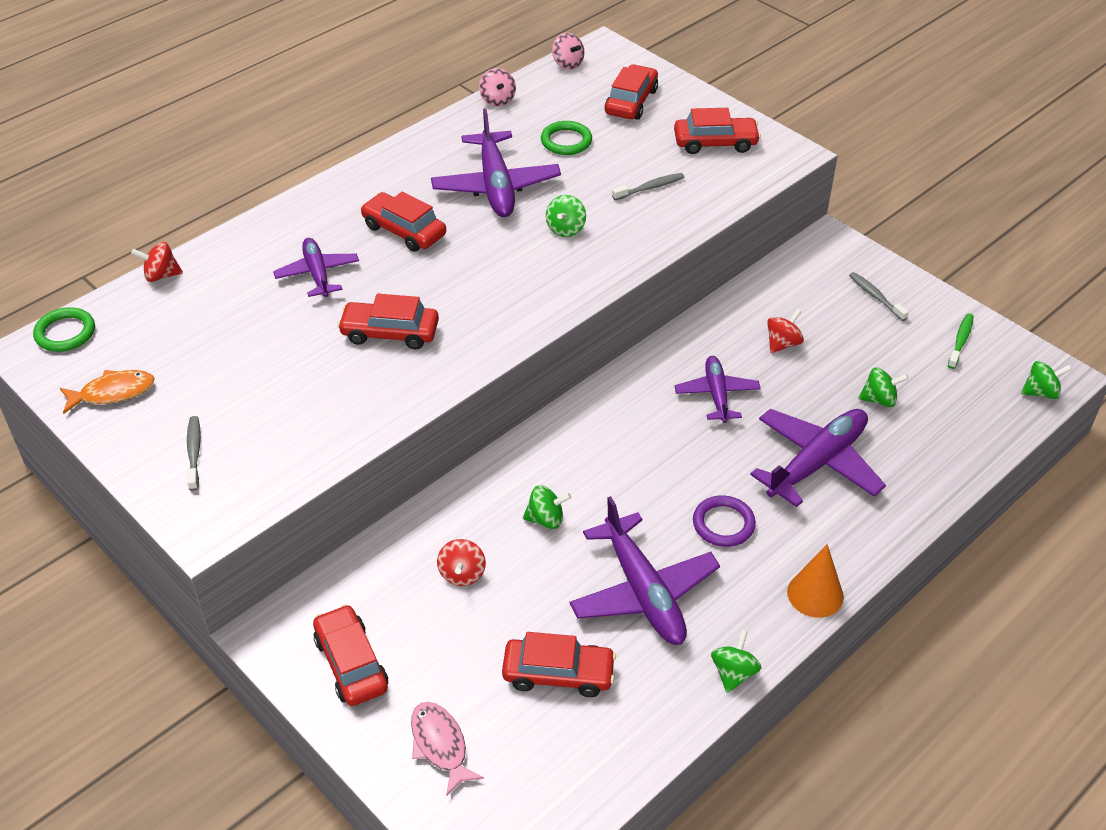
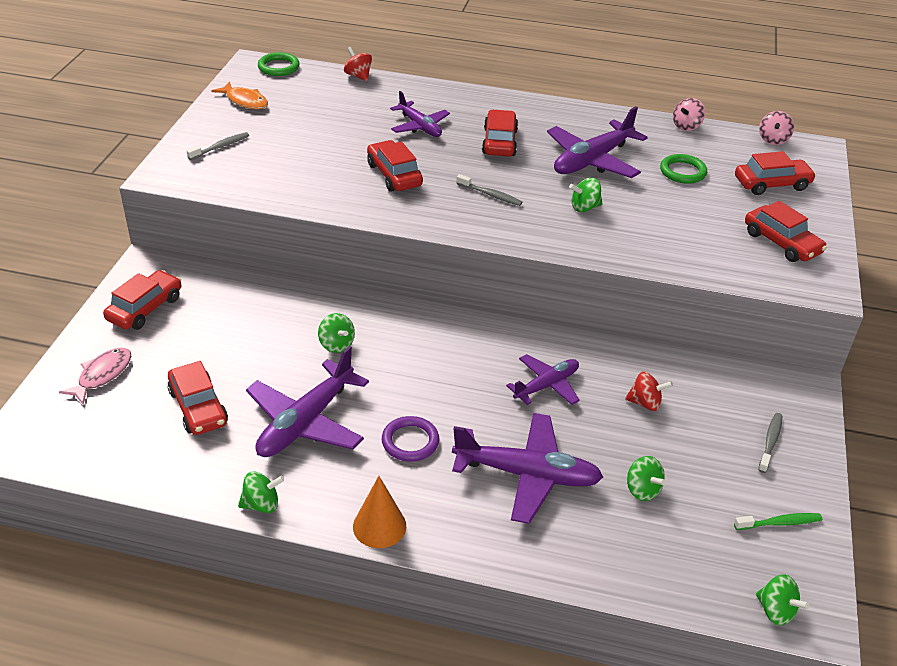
camera: 55 degrees right, 5 degrees down
purple plane [273,238,359,297] -> purple plane turned 105 degrees clockwise [390,91,450,137]
red spinning top [437,539,486,586] -> none
grey toothbrush [612,173,684,200] -> grey toothbrush moved to [456,174,523,206]

